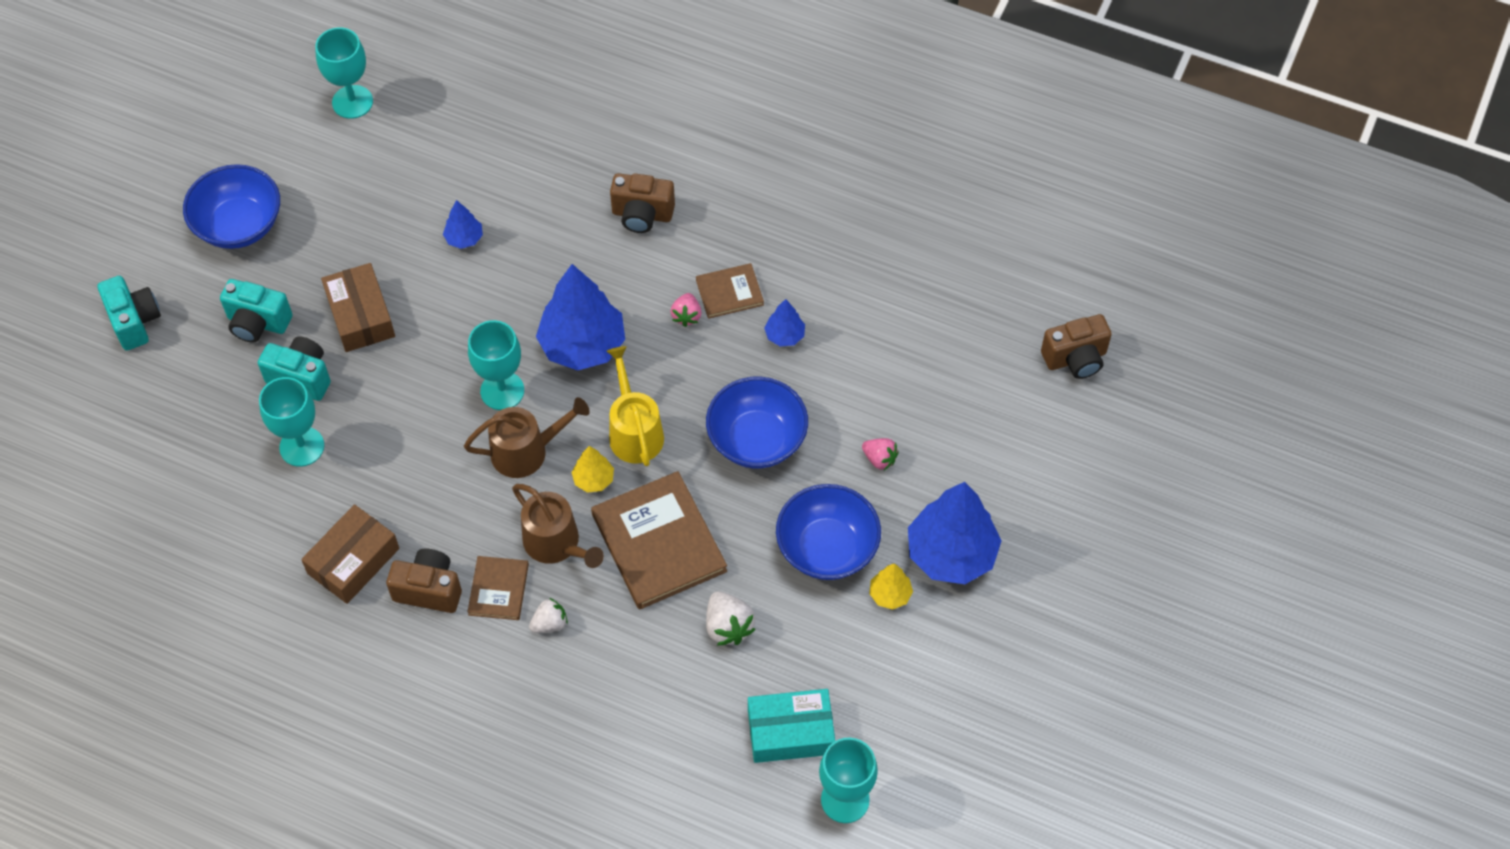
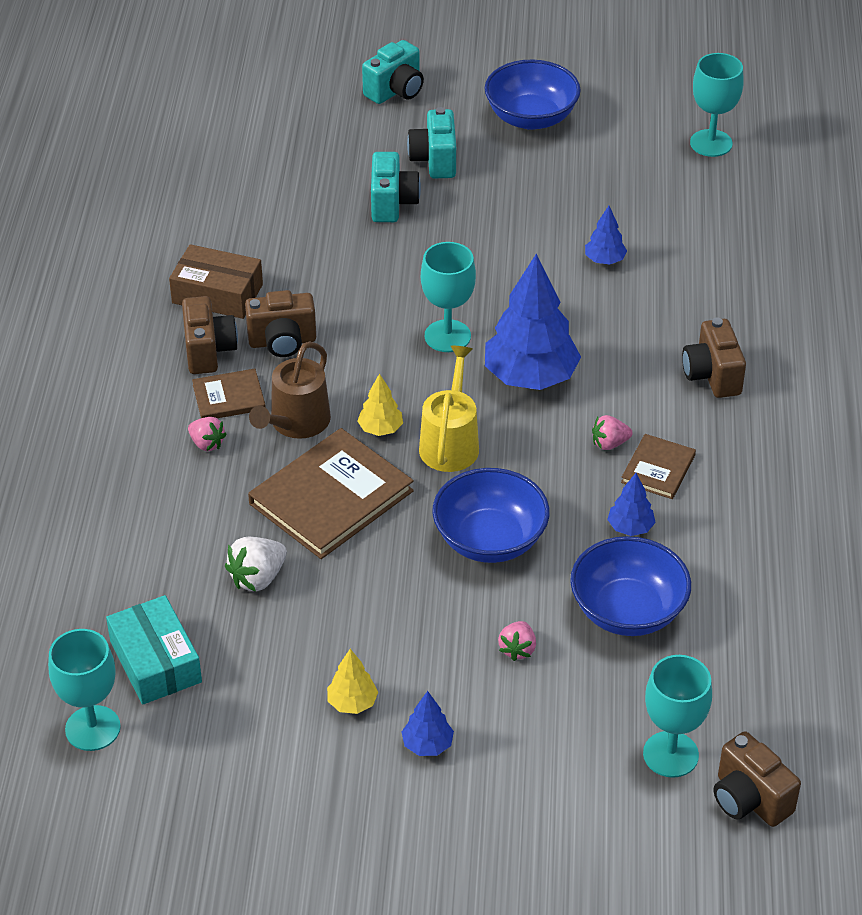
camera: 70 degrees right, 15 degrees down
turquoise goblet [259,377,324,467] -> turquoise goblet moved to [643,655,712,778]
brown box [321,263,395,352] -> none
brown watering can [464,397,590,478] -> none
white strawberry [529,598,568,633] -> pink strawberry [188,417,227,451]
yellow watering can [607,346,664,466] -> yellow watering can turned 45 degrees counterclockwise [419,346,479,472]
brown book [696,263,764,319] -> brown book turned 60 degrees clockwise [621,434,696,499]
blue bowl [776,484,881,580] -> blue bowl moved to [570,536,691,636]
blue tree [908,482,1001,584] -> blue tree [401,691,454,756], size x0.46
none -> brown camera [245,290,316,357]

